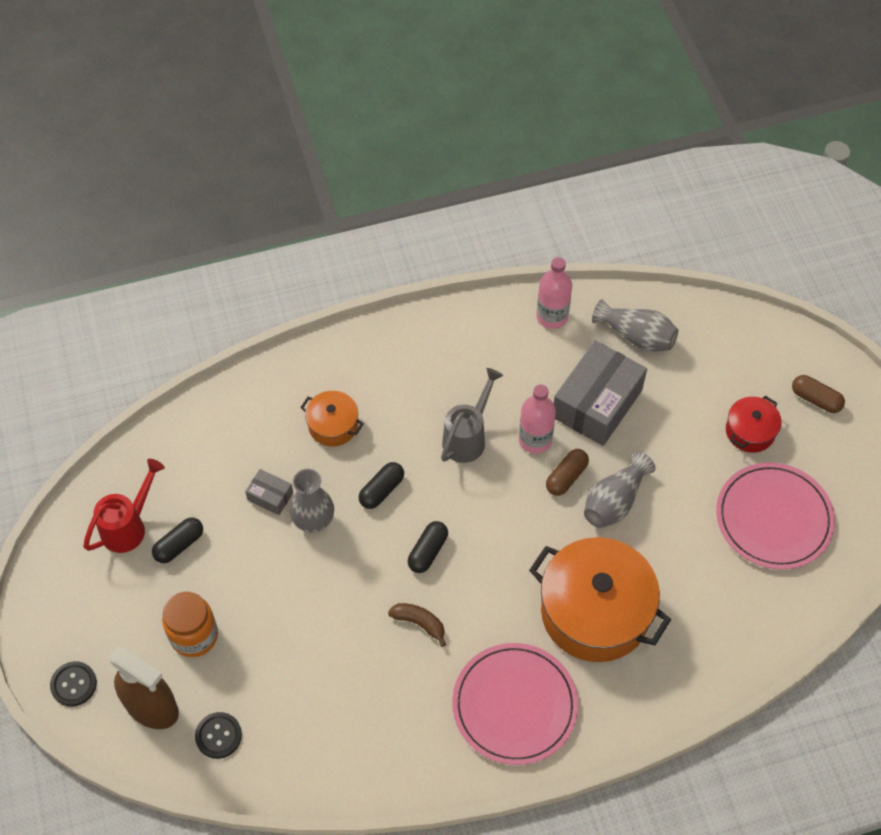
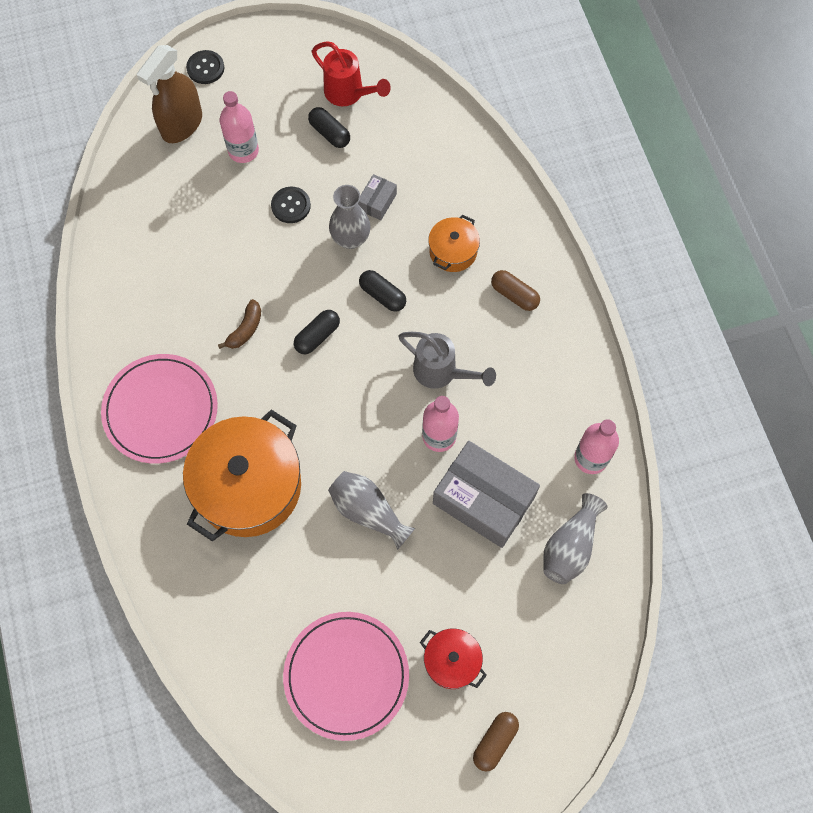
camera: 90 degrees right, 10 degrees up
orange jar [162,592,218,657] -> pink bottle [220,91,259,163]
black button [195,712,242,759] -> black button moved to [271,187,311,223]
black capsule [408,521,448,573] -> black capsule turned 75 degrees counterclockwise [294,310,340,354]
brown capsule [546,449,589,496] -> brown capsule moved to [491,270,540,311]

